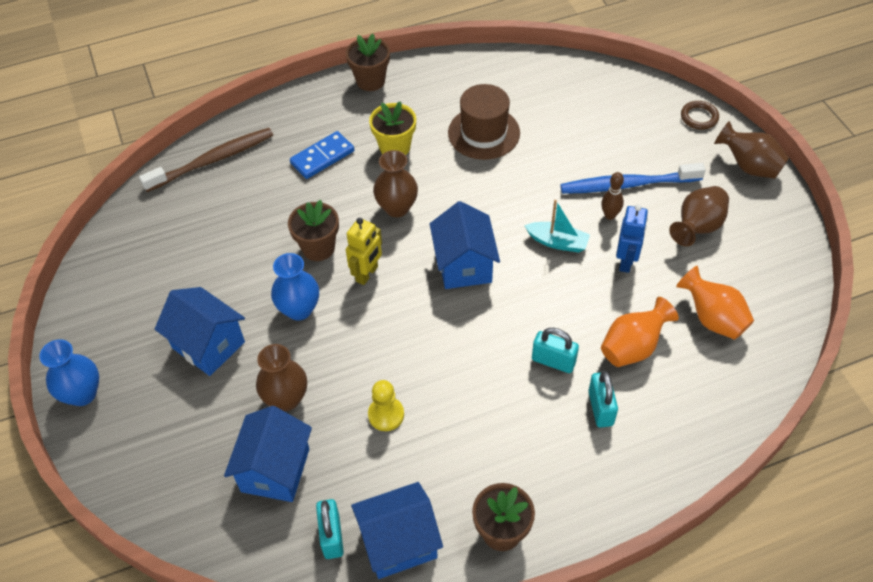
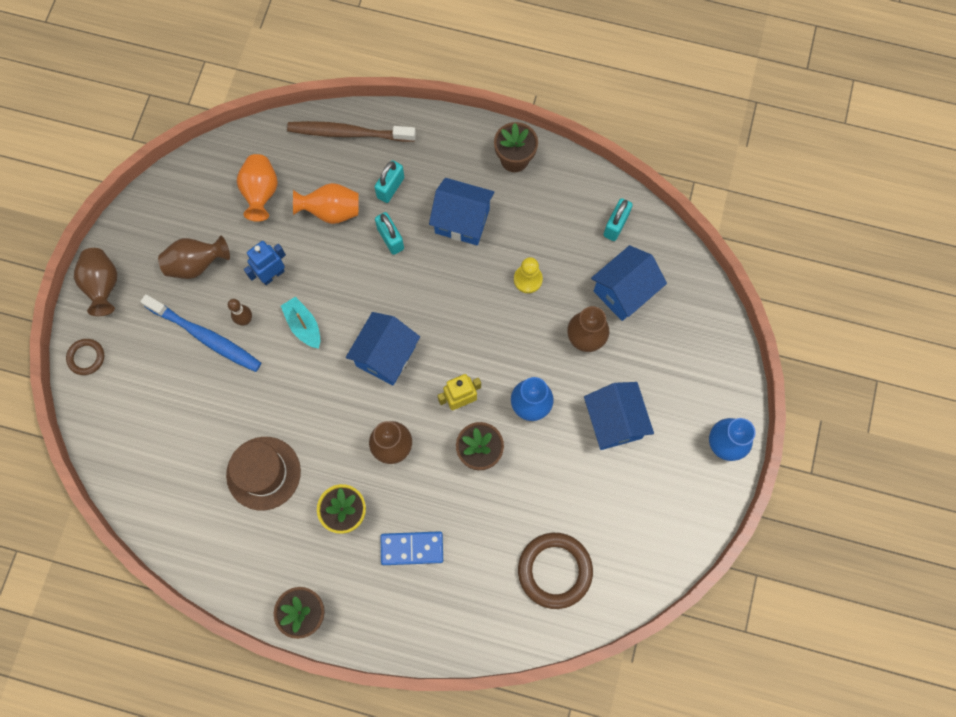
camera: 145 degrees left, 20 degrees up
brown toothbrush [139,128,273,192] -> brown toothbrush moved to [287,121,416,142]
blue house [351,482,443,579] -> blue house moved to [429,178,495,245]
none -> brown ring [518,533,593,609]

